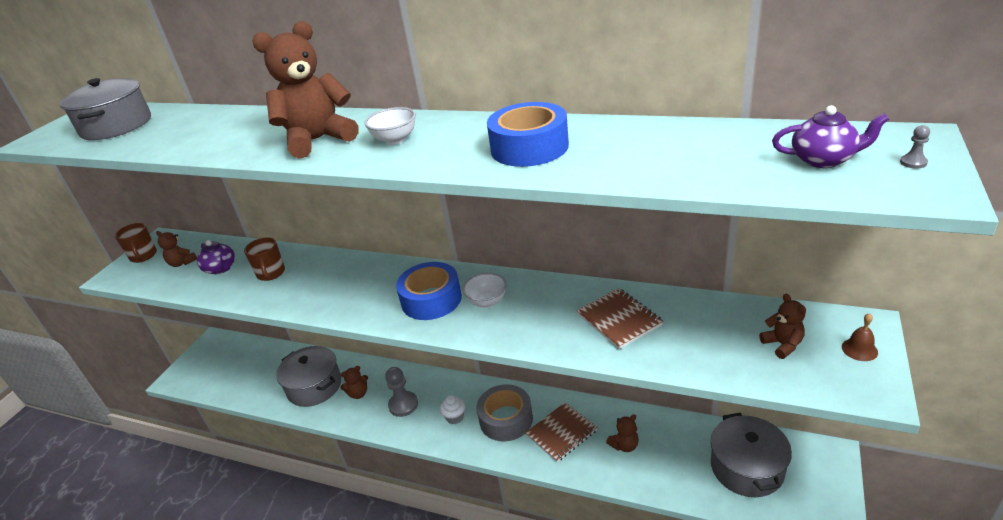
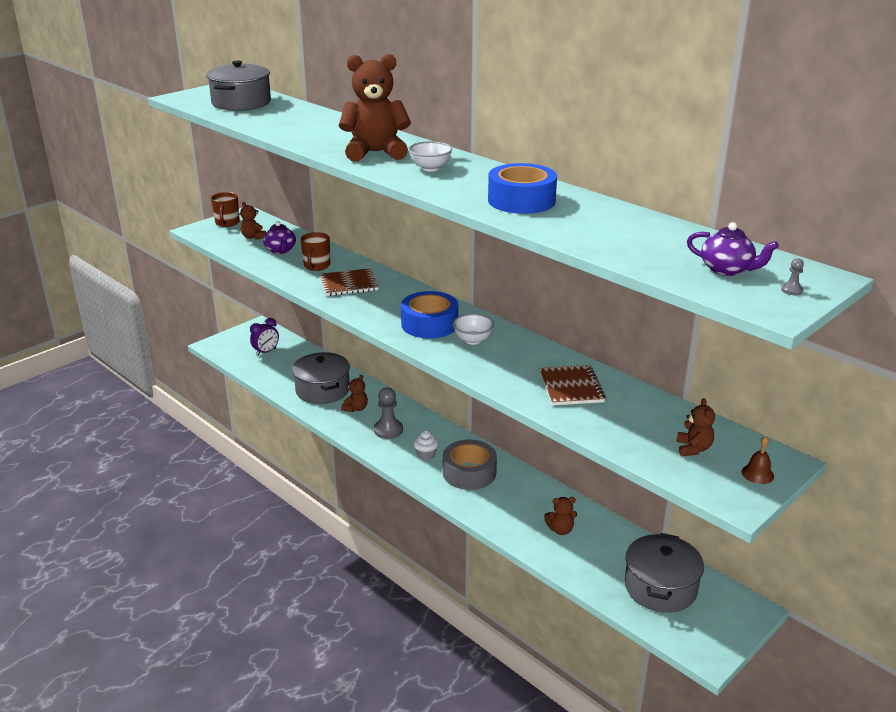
camera: 20 degrees right, 5 degrees down
brown teddy bear [340,366,368,399] -> brown teddy bear turned 60 degrees counterclockwise [341,375,368,412]
brown notebook [525,402,598,462] -> brown notebook moved to [320,268,379,296]
none -> purple clock [250,318,279,356]

